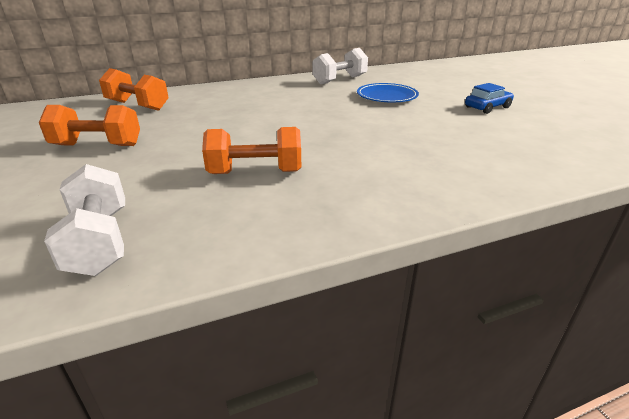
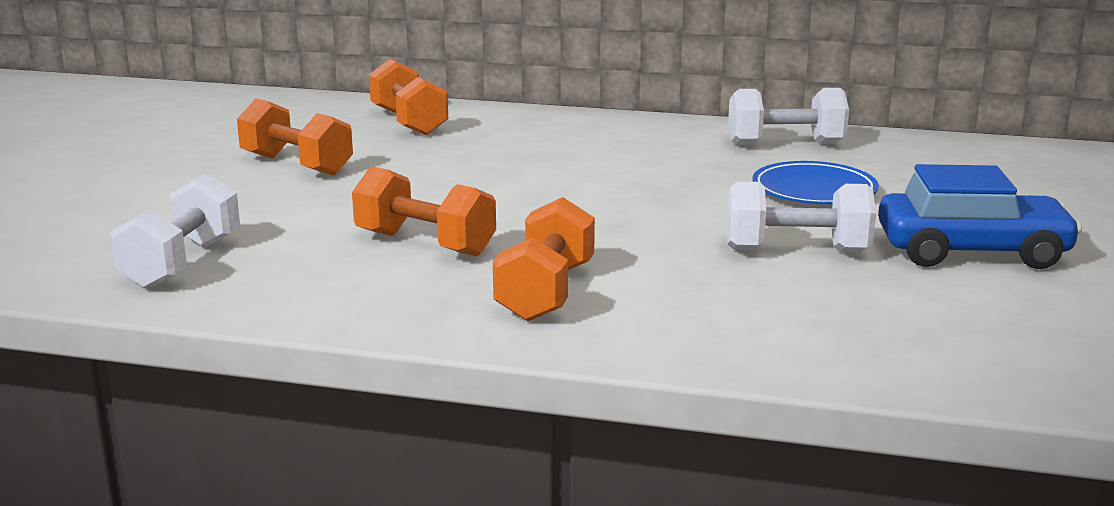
camera: 35 degrees right, 10 degrees down
blue car [465,83,514,114] -> blue car [878,164,1082,269], size x1.72
none -> orange dumbbell [493,197,595,321]
none -> white dumbbell [727,181,876,252]

